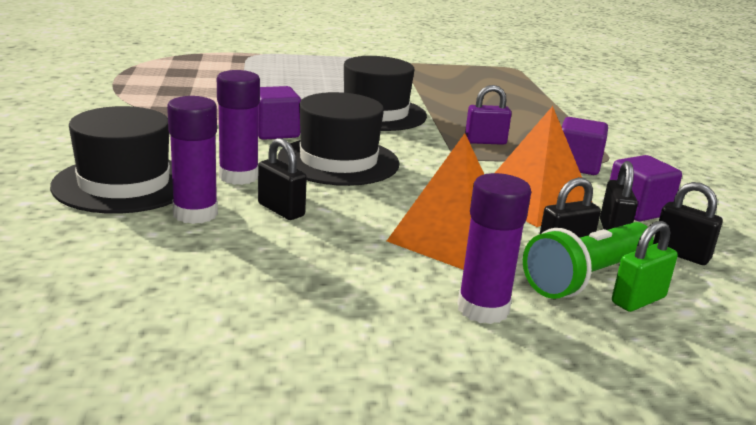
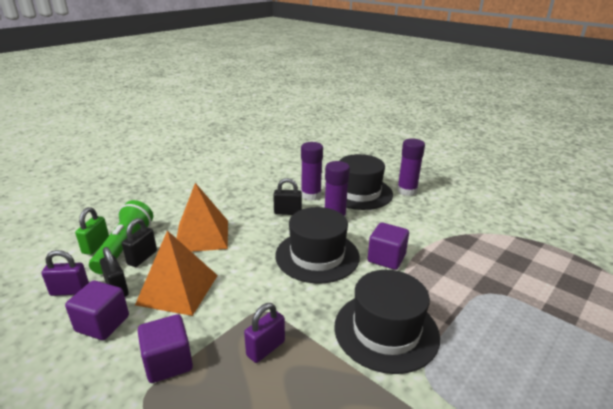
camera: 140 degrees right, 5 degrees up
purple glue stick [457,173,531,324] -> purple glue stick moved to [397,138,425,196]
black padlock [653,182,723,265] -> purple padlock [42,250,89,296]

